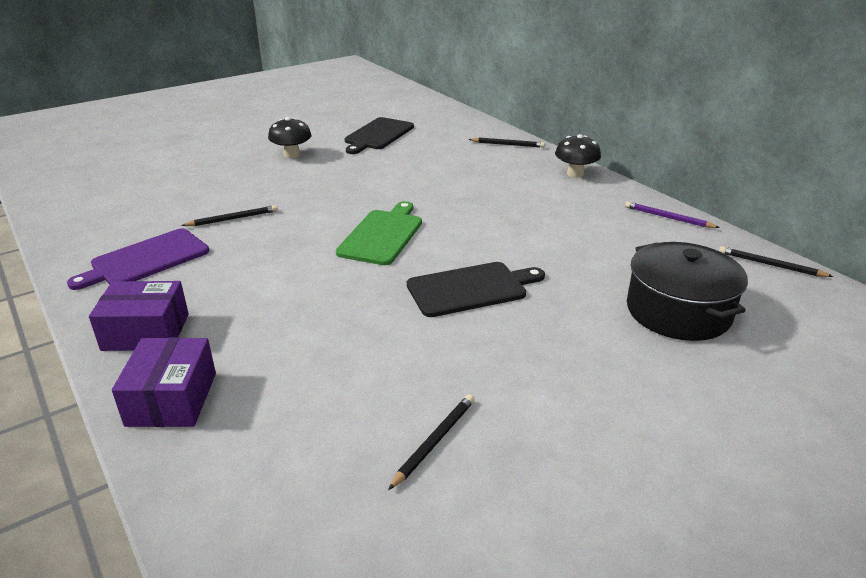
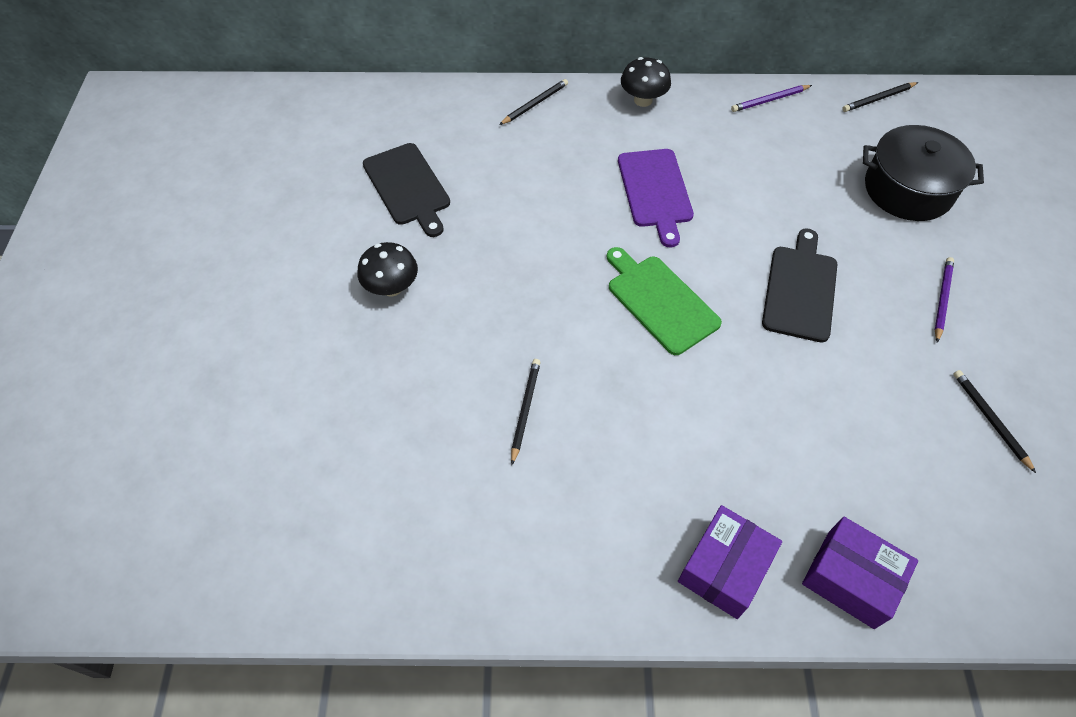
camera: 55 degrees left, 25 degrees up
purple cutting board [67,228,209,290] -> purple cutting board moved to [618,149,694,247]
none -> purple pencil [935,257,954,343]

